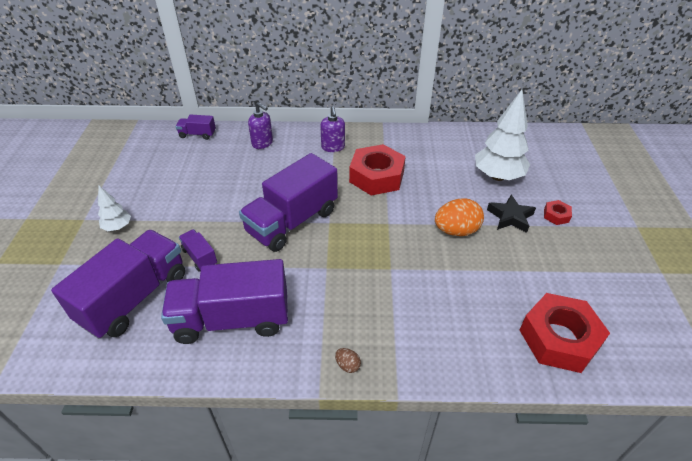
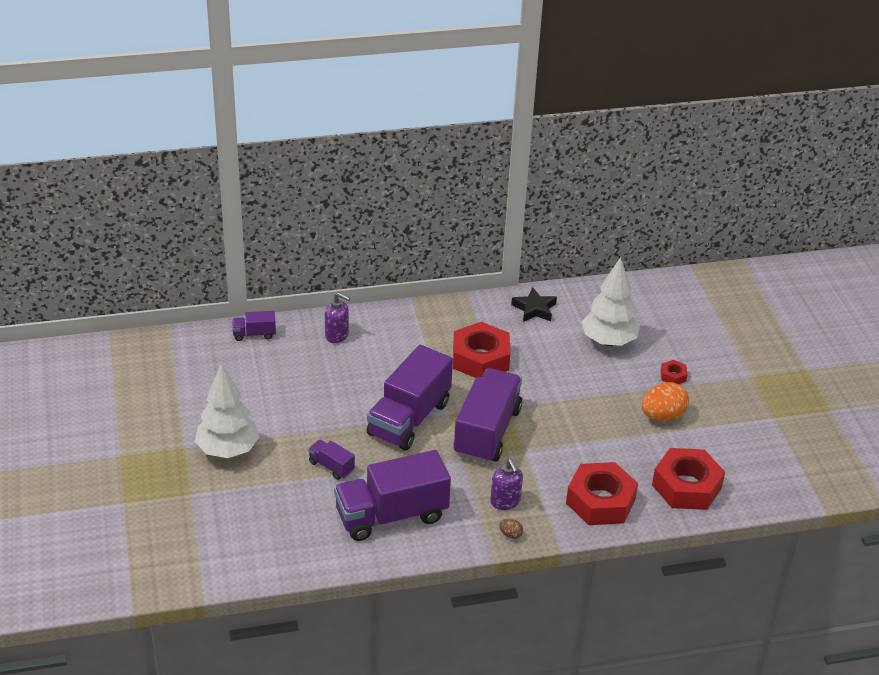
camera: 15 degrees left, 5 degrees down
purple truck [51,230,185,339] -> purple truck moved to [454,368,522,463]
white tree [98,186,131,231] -> white tree [195,363,259,458], size x1.94
purple soap dispenser [320,106,345,152] -> purple soap dispenser moved to [490,459,523,510]
orange egg [435,198,484,236] -> orange egg moved to [642,382,689,421]
black star [487,195,536,233] -> black star moved to [511,287,557,322]
none -> red nut [566,462,638,525]

